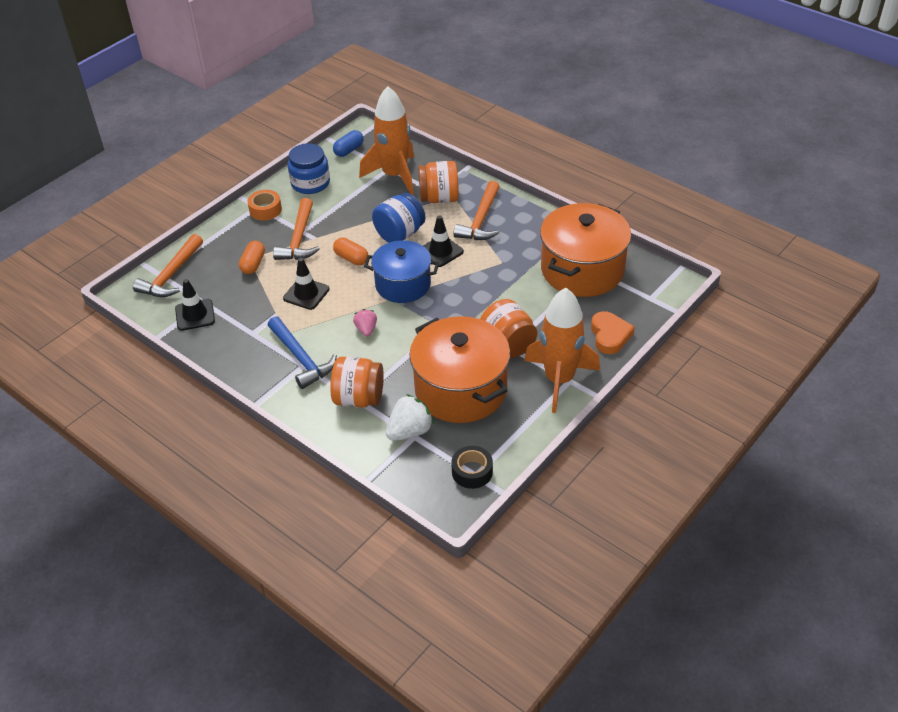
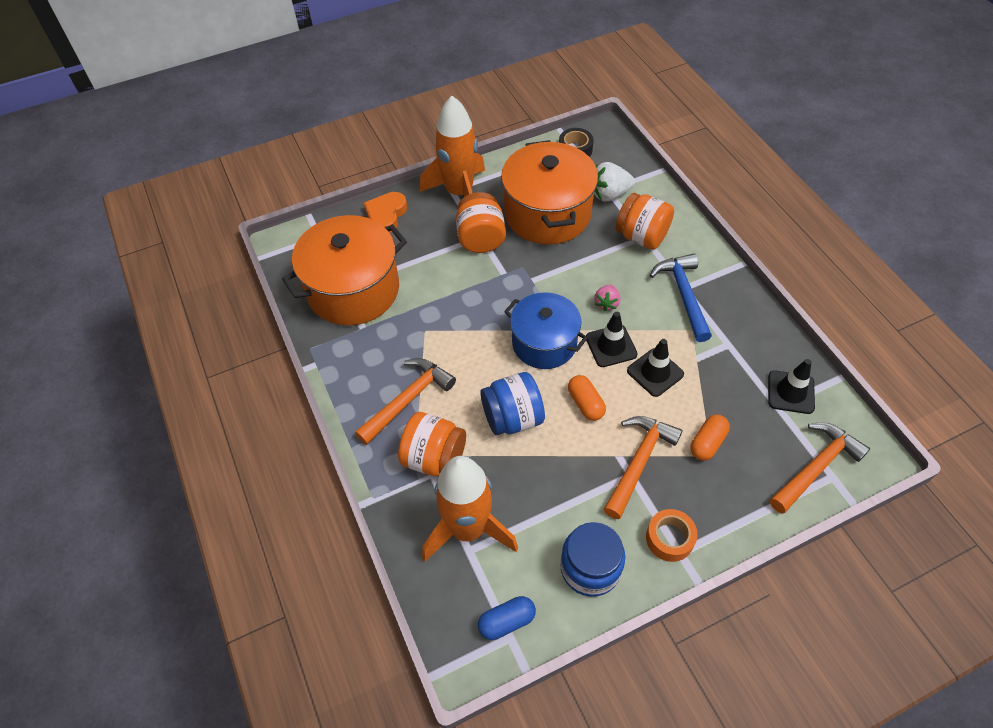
camera: 155 degrees left, 10 degrees up
black traffic cone [423,216,464,267] -> black traffic cone moved to [586,312,638,367]

